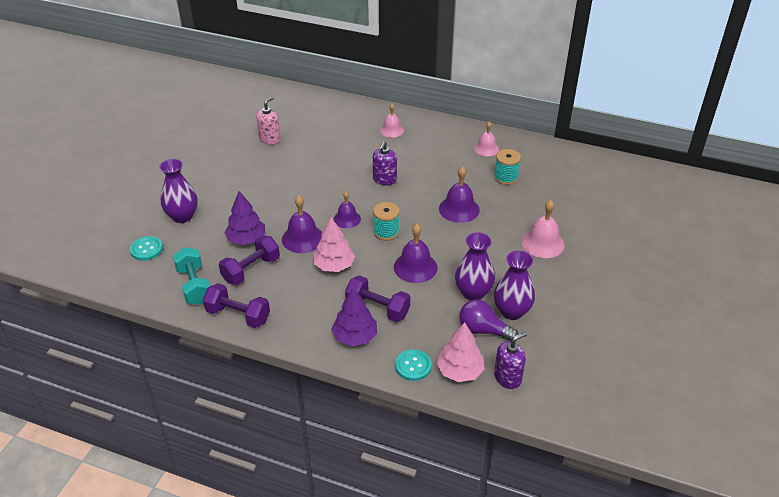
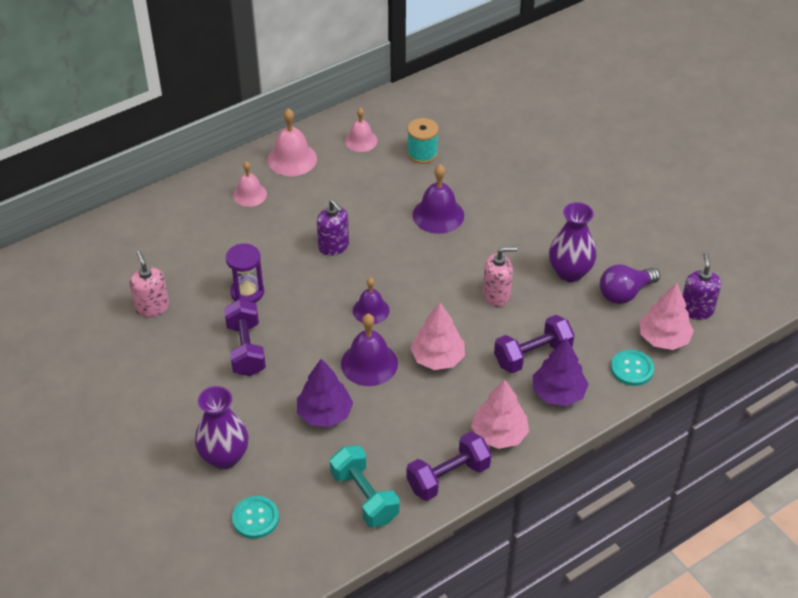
camera: 55 degrees left, 5 degrees up
turquoise dumbbell [173,247,210,305] -> turquoise dumbbell turned 45 degrees clockwise [330,445,400,527]
purple dumbbell [219,236,280,285] -> purple dumbbell moved to [224,299,266,376]
turquoise spool [373,202,400,241] -> none
purple bell [394,224,438,283] -> pink soap dispenser [483,247,517,307]
purple vase [494,251,535,320] -> none
pink bell [522,200,565,258] -> pink bell moved to [267,108,317,176]
none -> purple hourglass [226,243,264,303]
none -> pink tree [471,380,529,449]

